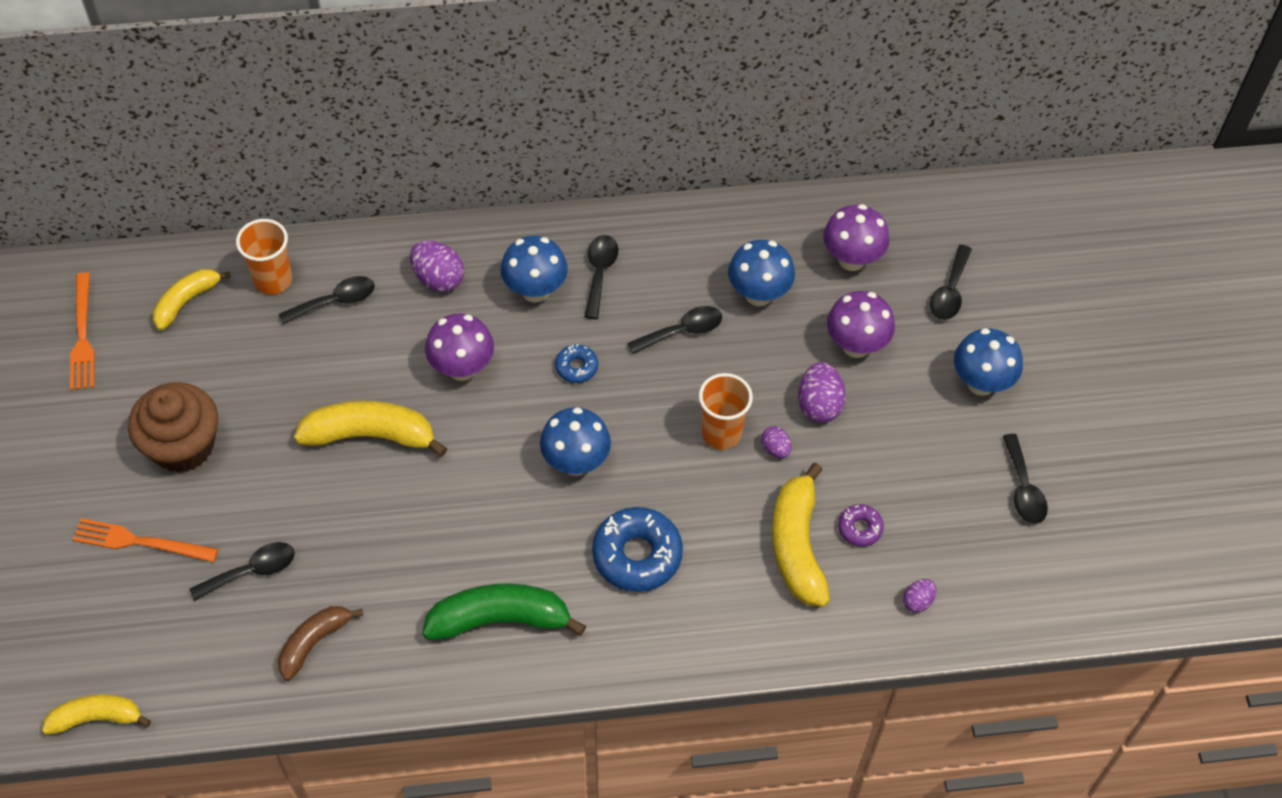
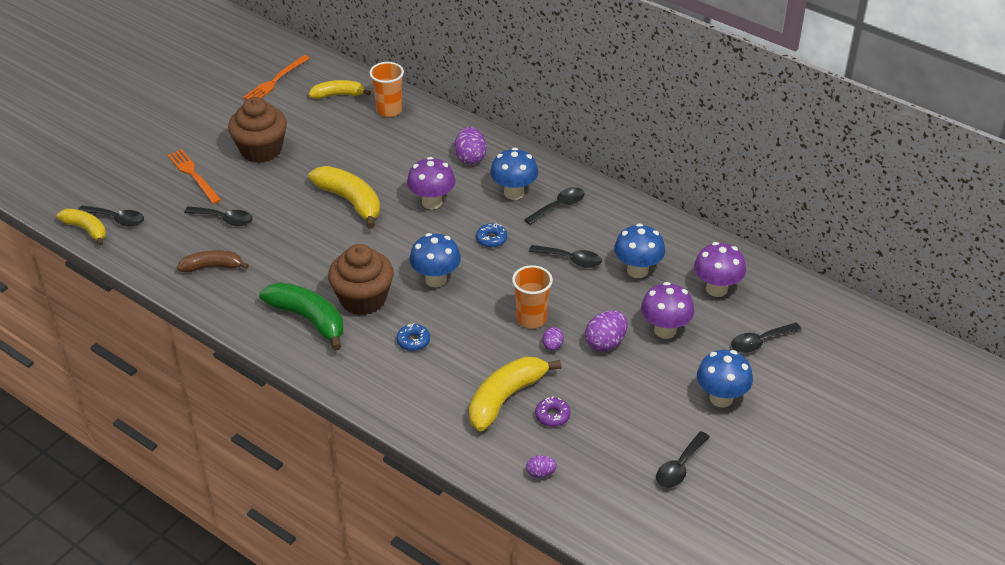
camera: 45 degrees right, 15 degrees down
black spoon [279,276,375,324] -> black spoon moved to [78,206,144,226]
blue donut [592,507,683,592] -> blue donut [396,323,430,351], size x0.51
none -> brown cupcake [328,244,394,315]

